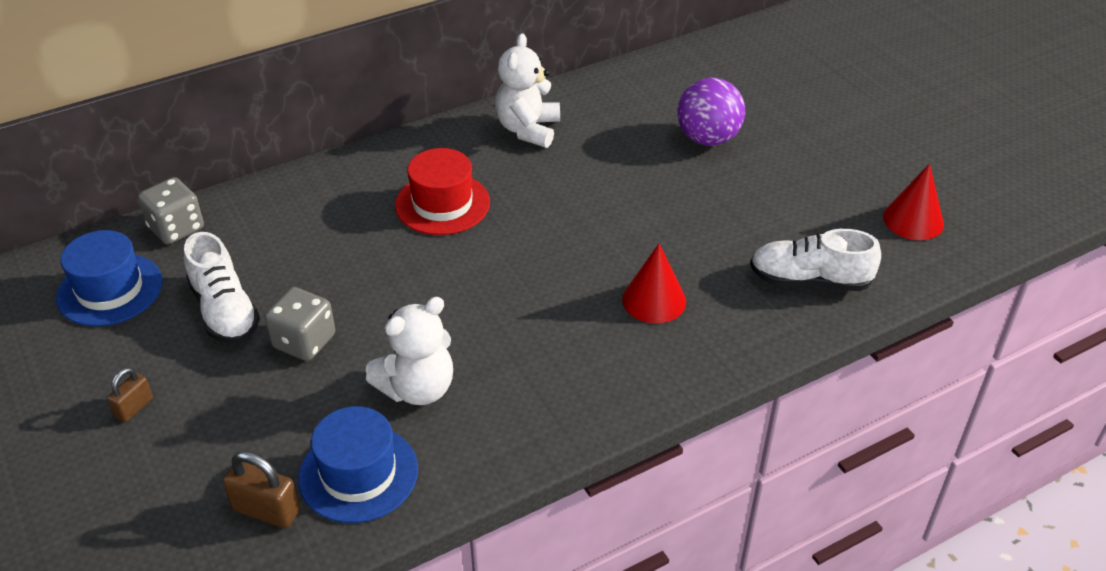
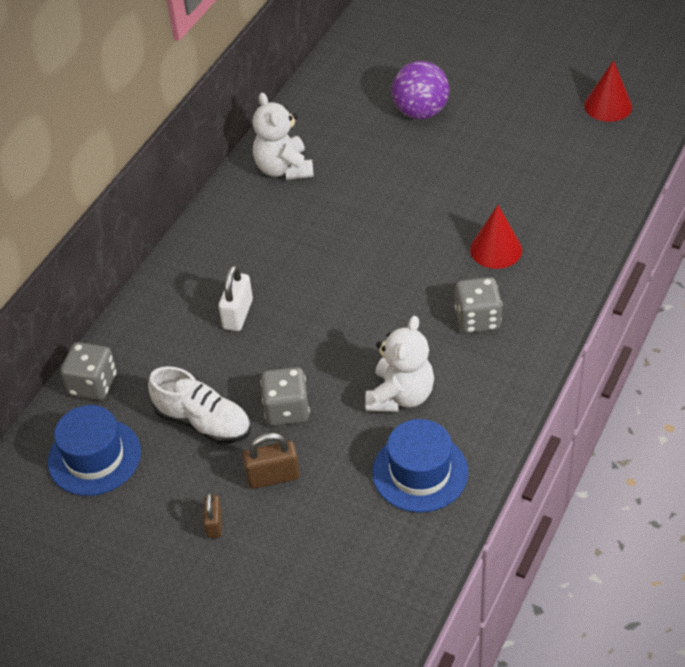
camera: 30 degrees left, 5 degrees up
brown padlock [223,451,300,528] -> brown padlock moved to [242,433,300,489]
red hat [395,148,490,235] -> none
white shoe [750,229,881,291] -> none
none -> white padlock [219,265,253,331]
none -> grey dice [455,277,502,333]

